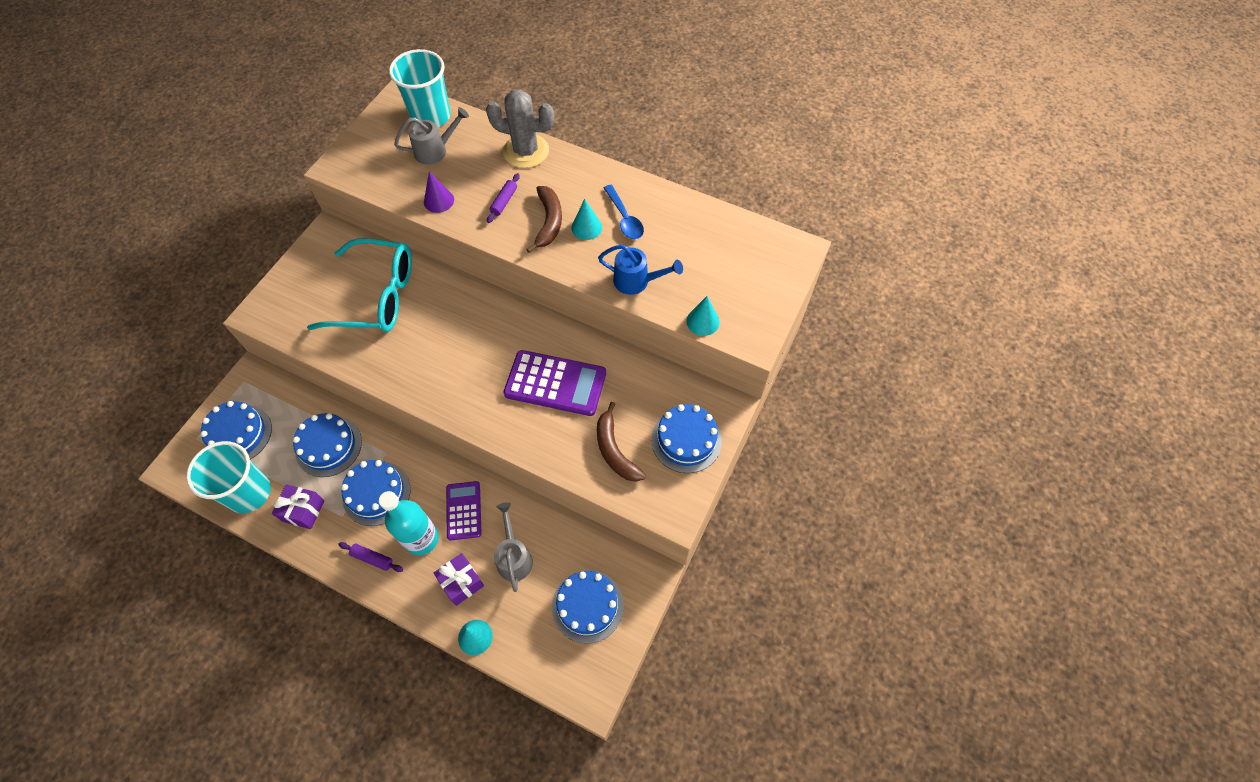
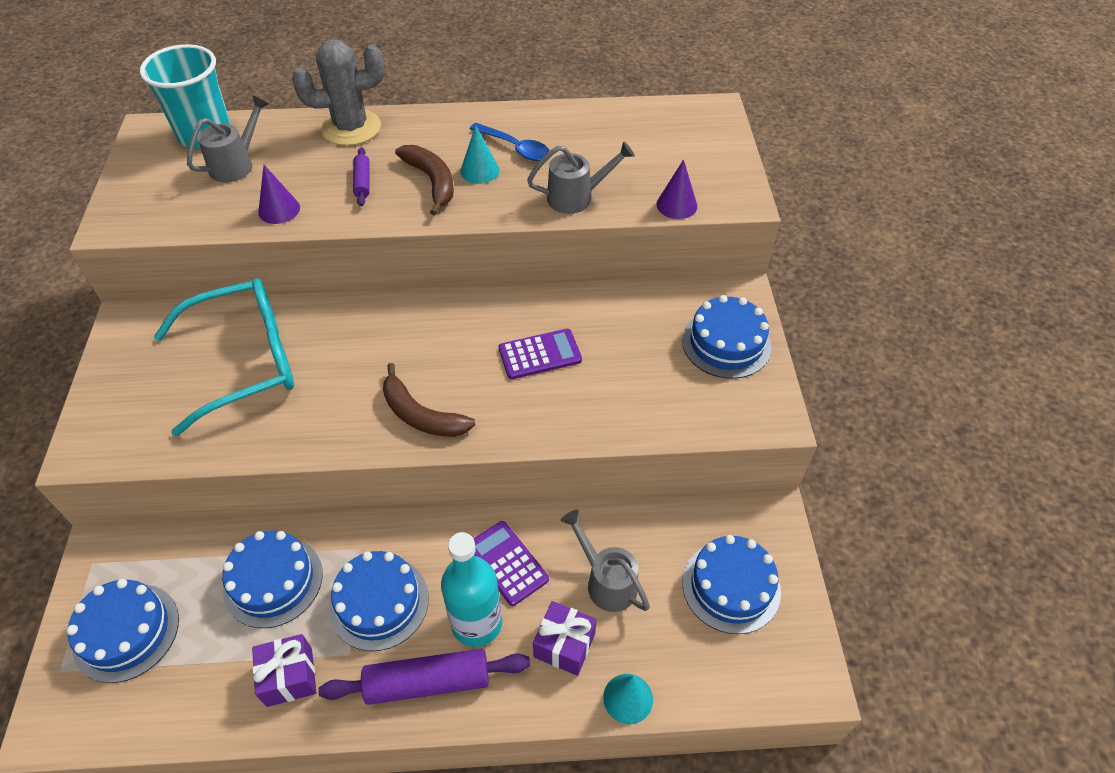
camera: 30 degrees left, 10 degrees down
turquoise cup [186,441,271,513] -> none
purple rolling pin [338,542,403,572] -> purple rolling pin [318,649,530,705], size x1.91
purple calculator [503,350,606,416] -> purple calculator [499,329,582,379], size x0.62
brown banana [597,402,646,482] -> brown banana moved to [383,363,476,437]
blue watering can [598,245,683,295] -> grey watering can [527,141,635,214]
turquoise cone [686,296,720,336] -> purple cone [657,159,697,219]

